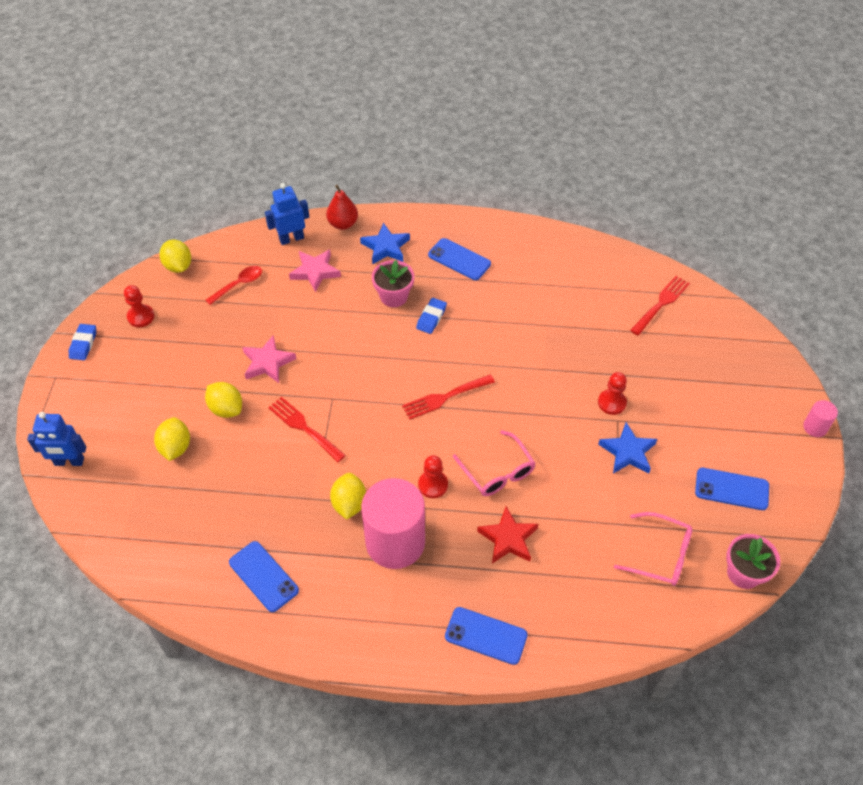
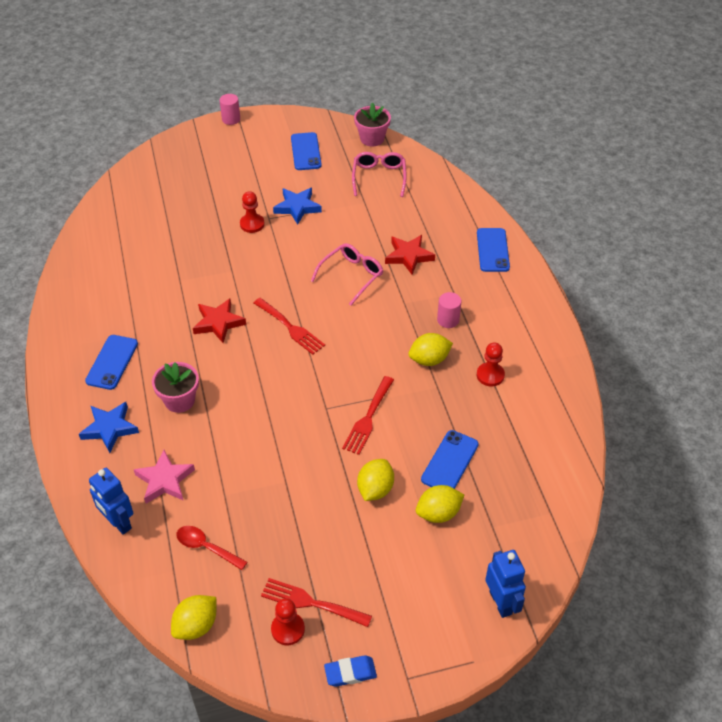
camera: 110 degrees left, 5 degrees down
blue phone [229,541,299,612] -> blue phone moved to [421,430,479,489]
pink star [242,336,296,383] -> none
red pear [326,185,358,230] -> none
pink cylinder [361,478,425,569] -> pink cylinder [437,292,461,328], size x0.43
blue eraser [416,298,447,334] -> none
red pawn [418,455,448,498] -> red pawn moved to [477,342,505,387]
red fork [630,276,690,336] -> red fork moved to [261,578,372,627]
none -> red star [193,299,246,343]

